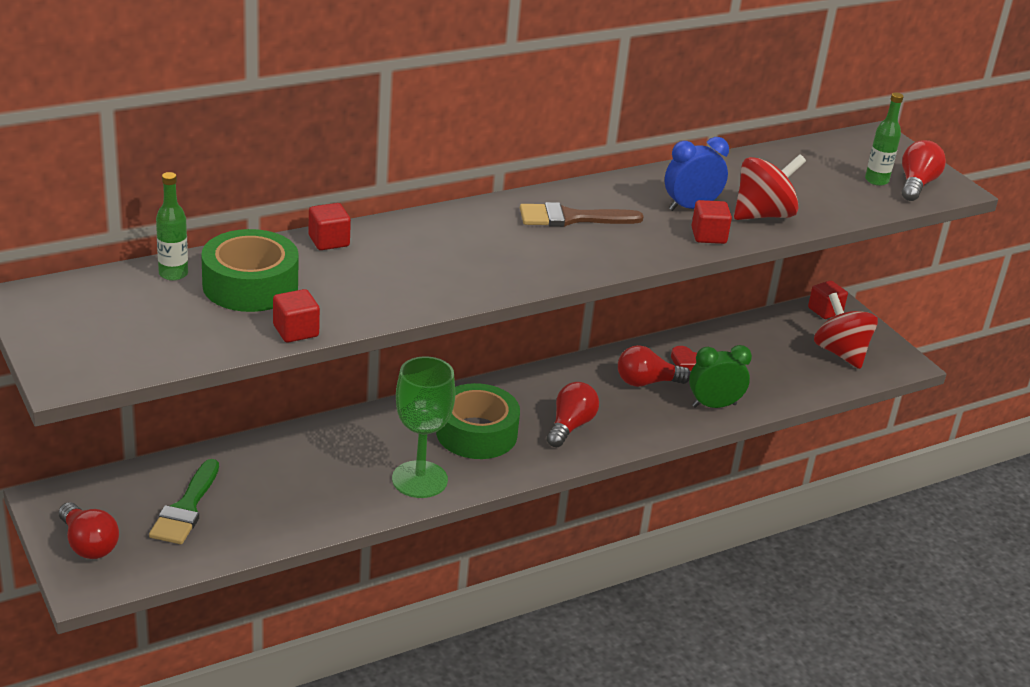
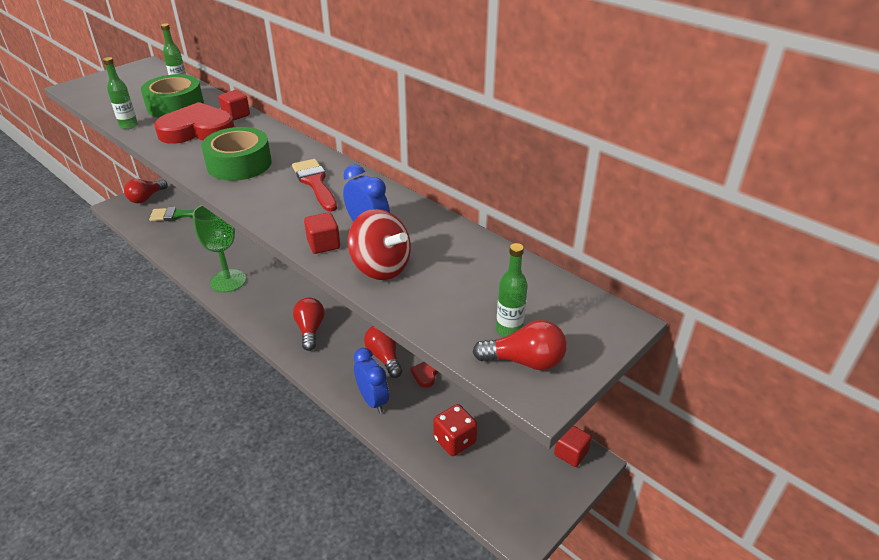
camera: 75 degrees right, 5 degrees up
red cube [273,289,320,343] -> green bottle [103,57,138,129]
green tape [436,383,520,459] -> green tape moved to [201,127,272,181]
brown brush [520,202,644,227] -> red brush [292,159,337,212]
red light bulb [546,382,599,447] -> red light bulb turned 105 degrees counterclockwise [293,298,325,351]
green clock [689,345,752,408] -> blue clock [354,348,389,413]
red spinning top [814,293,878,369] -> none
none -> red heart [155,102,234,144]
none -> red dice [433,404,477,456]

